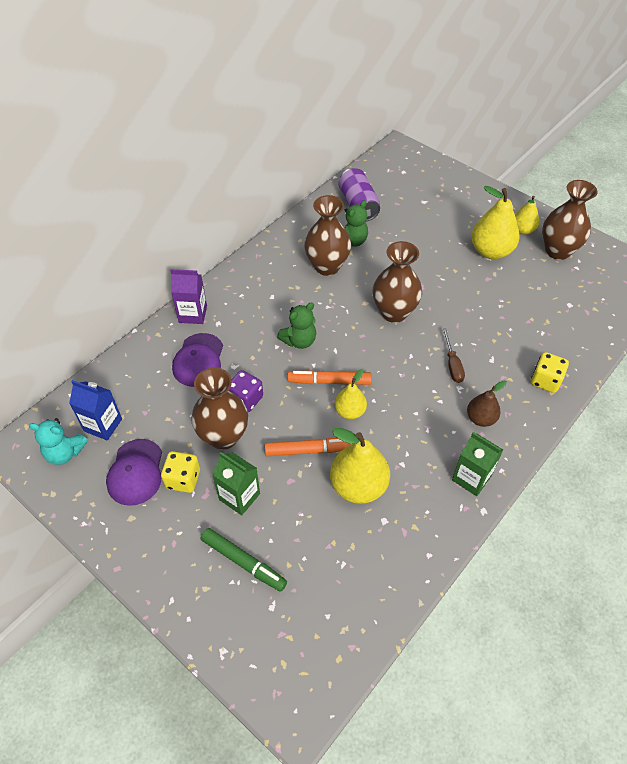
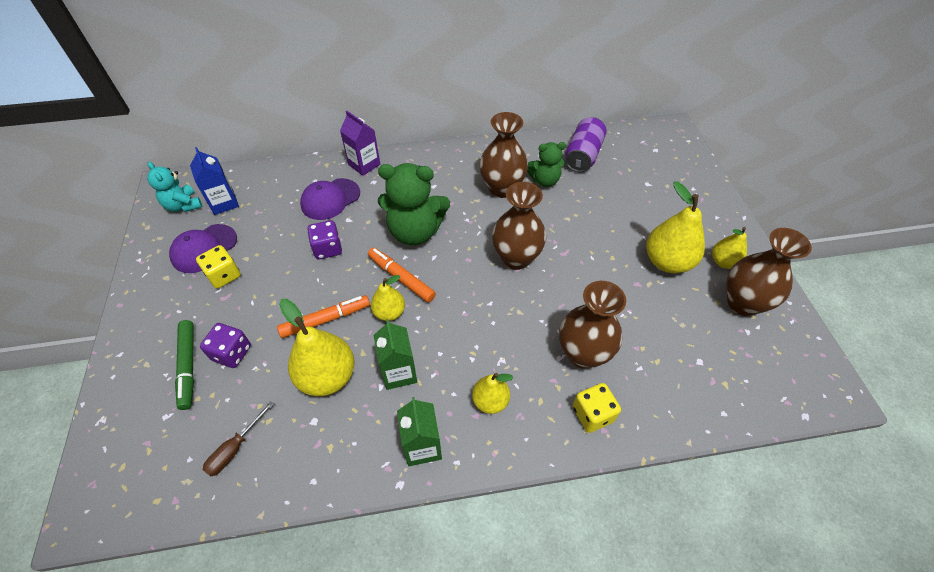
camera: 40 degrees right, 0 degrees up
brown vase [191,368,248,450] -> brown vase moved to [559,281,626,369]
green carton [212,452,260,515] -> green carton moved to [374,319,417,390]
orange marker [265,438,351,456] -> orange marker turned 60 degrees counterclockwise [277,295,370,338]
green teddy bear [277,303,316,349] -> green teddy bear [378,163,450,245], size x1.72
brown screwdriver [442,328,465,383] -> brown screwdriver moved to [203,401,274,476]
brown pear [467,381,507,427] -> yellow pear [472,373,513,414]
none -> purple dice [200,323,251,368]

